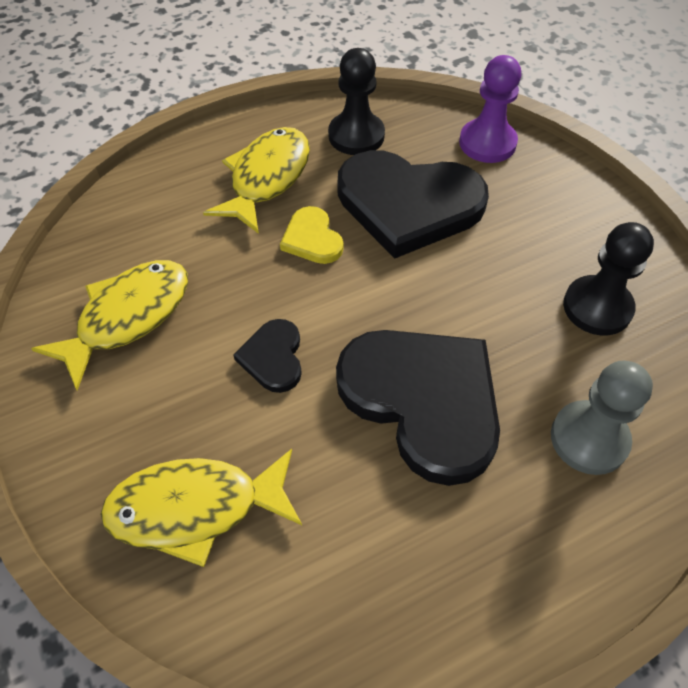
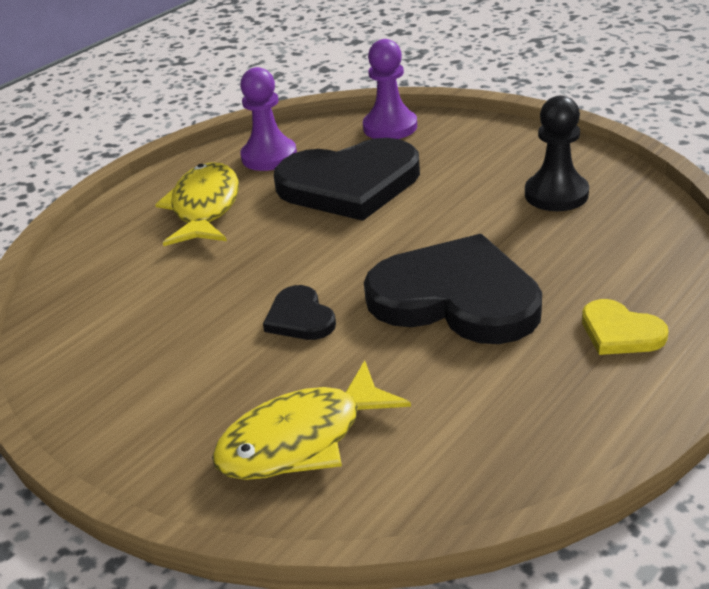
camera: 20 degrees left, 20 degrees down
yellow fish [31,260,188,390] -> none
yellow heart [280,206,343,264] -> yellow heart moved to [582,299,669,355]
black pawn [328,48,385,155] -> purple pawn [240,67,297,171]
grey pawn [551,361,653,475] -> none

